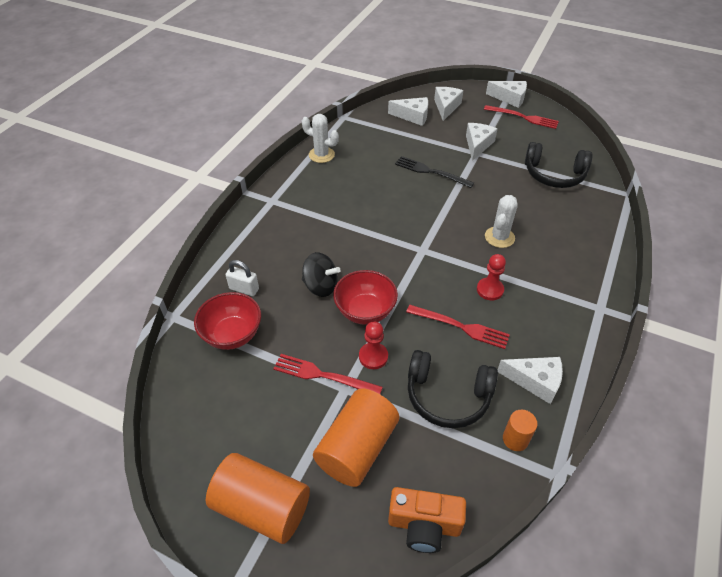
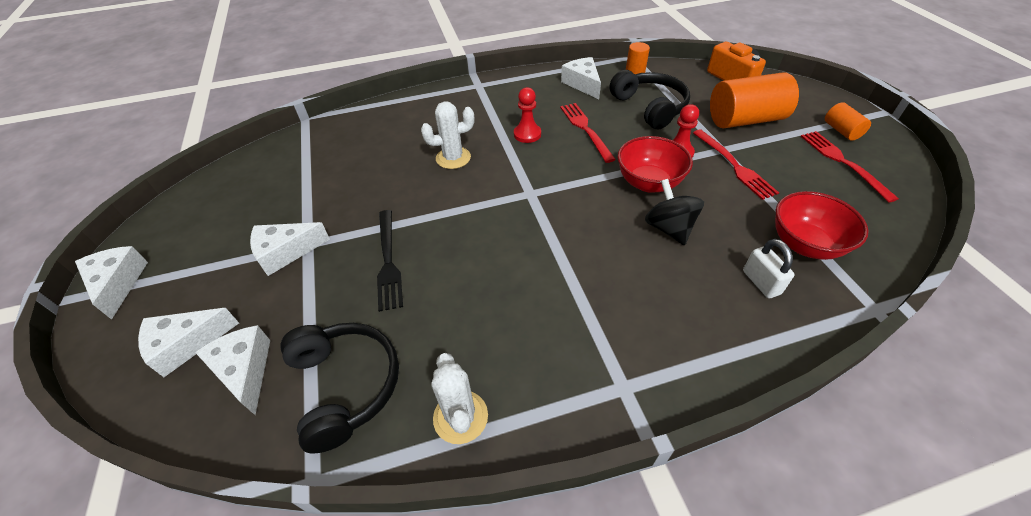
camera: 130 degrees left, 0 degrees up
orange cylinder [206,453,310,544] -> orange cylinder [825,102,871,141], size x0.50
red fork [484,105,559,129] -> red fork moved to [800,131,899,203]
black headphones [525,142,592,188] -> black headphones moved to [280,323,399,453]

